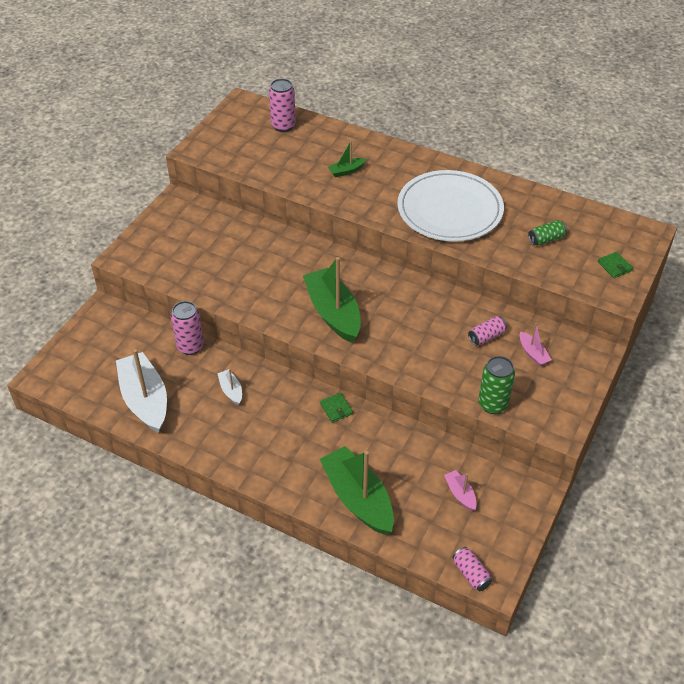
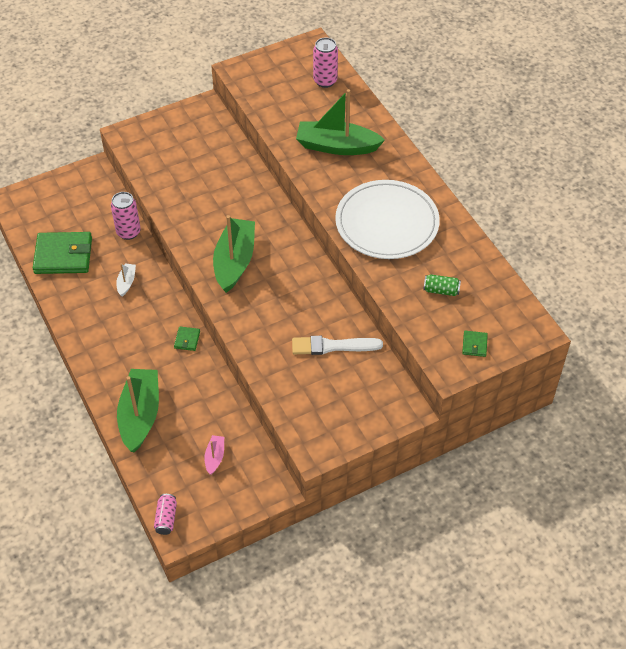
camera: 35 degrees right, 5 degrees up
white boat [116,349,167,433] -> green wallet [33,232,92,274]
green boat [328,141,366,177] -> green boat [296,89,385,155], size x2.21
pink can [468,316,507,346] -> white brush [292,336,383,355]
green can [478,356,515,414] -> none
pink boat [520,323,552,366] -> none

